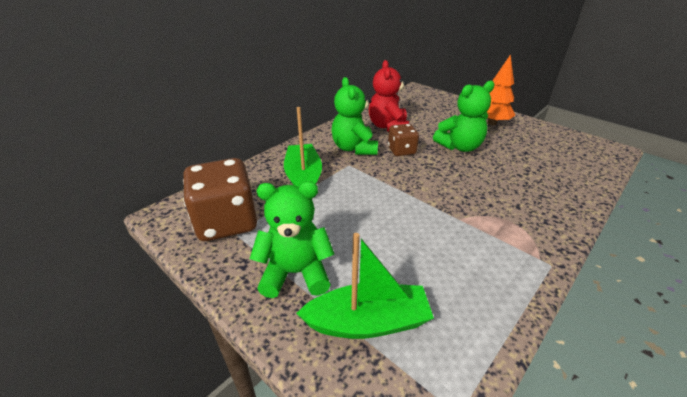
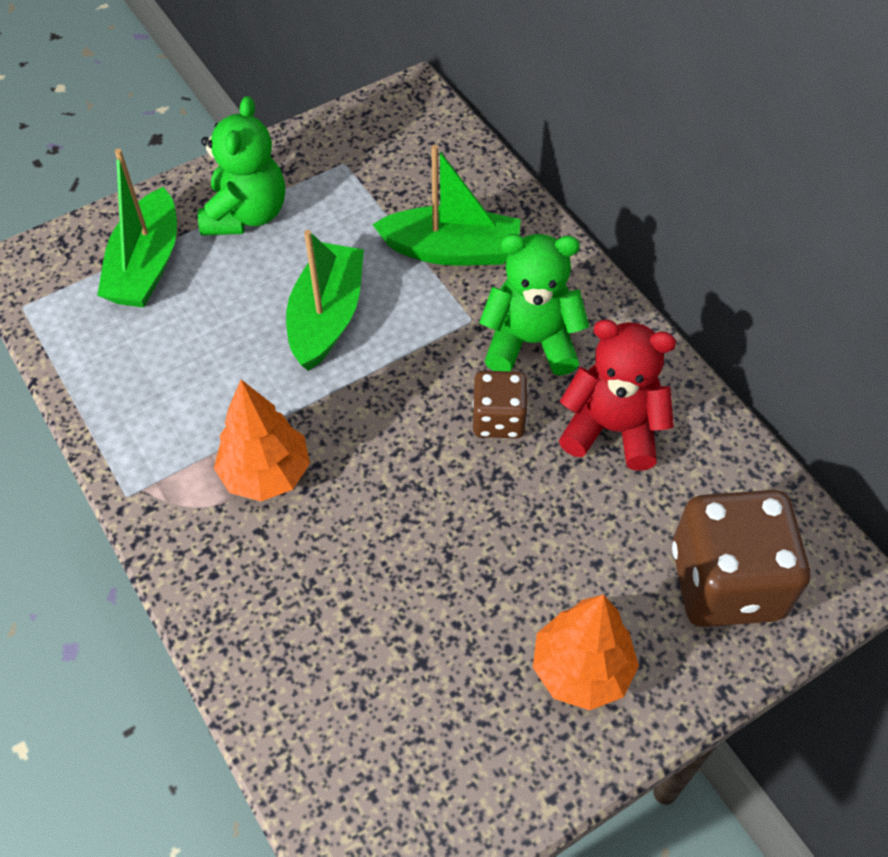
camera: 105 degrees right, 20 degrees up
brown dice [183,158,257,241] -> brown dice moved to [672,490,810,627]
green teddy bear [433,81,495,152] -> none
none -> orange tree [214,380,310,501]
none -> green boat [286,230,364,371]

